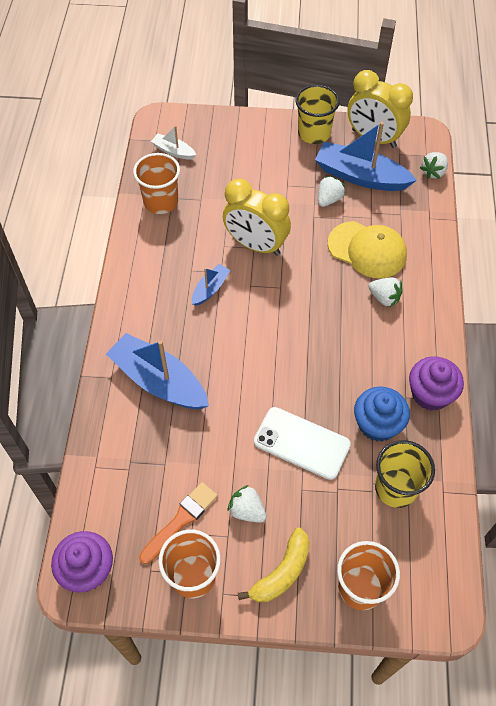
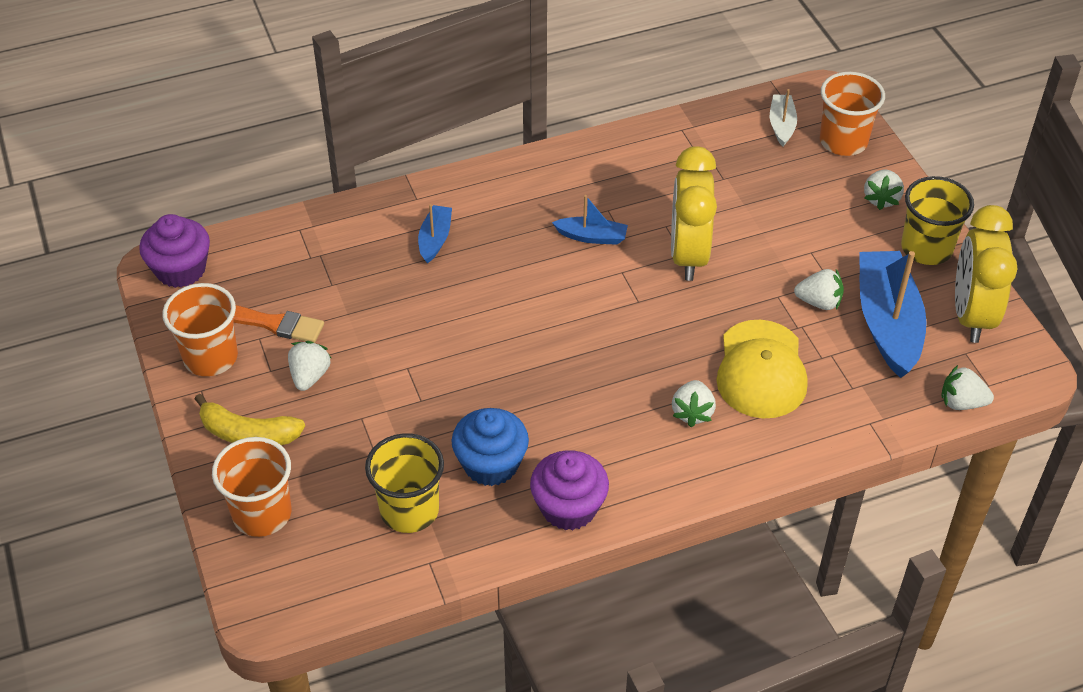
camera: 65 degrees right, 10 degrees down
blue boat [106,333,209,409] -> blue boat [418,204,452,263], size x0.50
orange cup [133,153,180,214] -> orange cup moved to [820,72,885,156]
white phone [254,407,351,480] -> none
none -> white strawberry [864,170,904,210]

